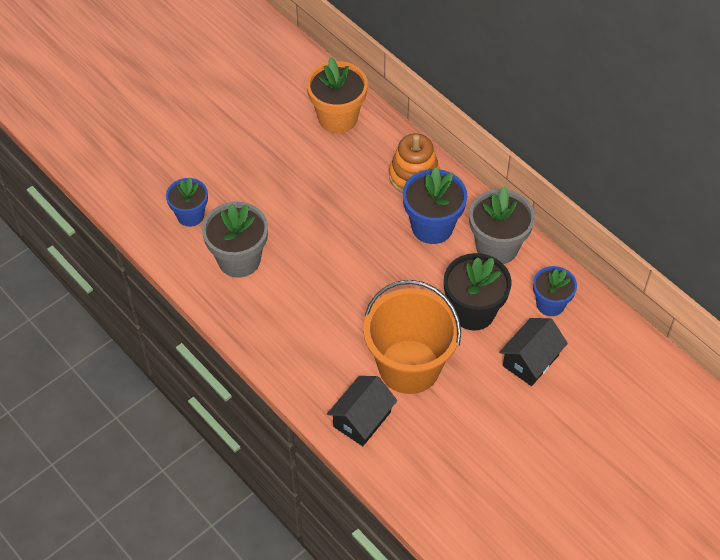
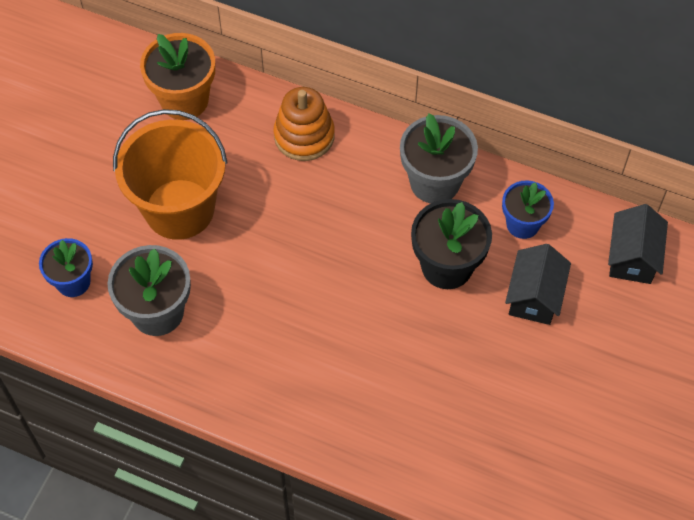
camera: 25 degrees left, 5 degrees up
black house [327,376,397,446] -> black house moved to [608,204,668,284]
orange bucket [363,280,461,394] -> orange bucket moved to [113,109,228,240]
blue flower pot [403,167,467,244] -> none

